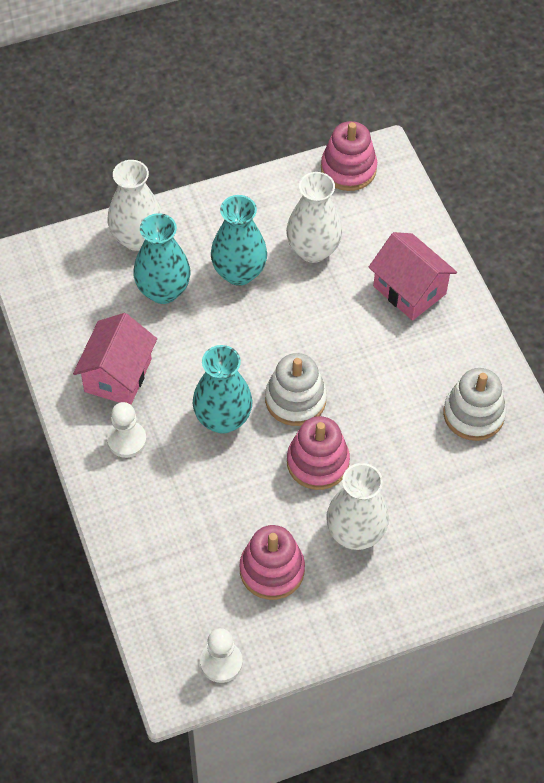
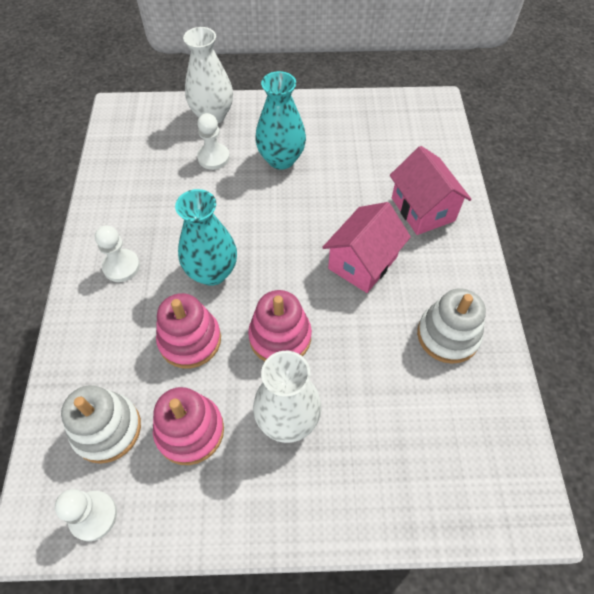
camera: 20 degrees right, 0 degrees up
pink house [73,313,157,405] -> pink house moved to [322,202,411,293]
turquoise vase [133,213,191,304] -> white pawn [197,113,230,170]
white stacking toy [265,353,327,426] -> white stacking toy moved to [61,385,141,464]
white vase [286,172,342,263] -> none
pink stacking toy [321,121,377,191] -> pink stacking toy moved to [156,293,221,368]

